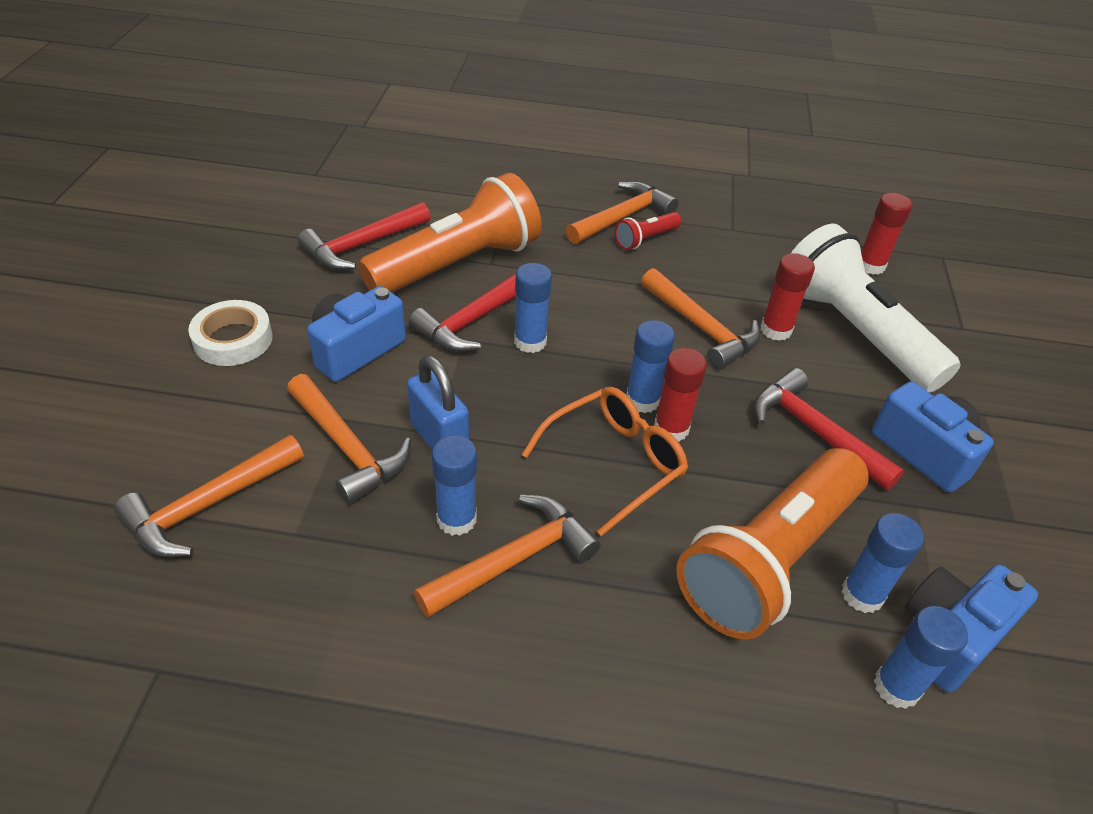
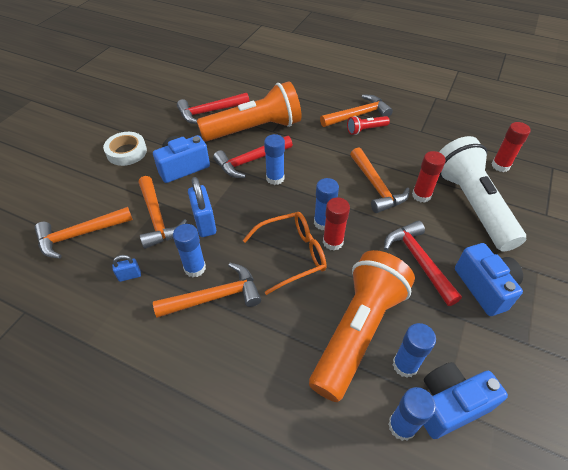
camera: 20 degrees right, 5 degrees up
orange flashlight [676,448,868,640] -> orange flashlight turned 150 degrees clockwise [309,250,415,402]
none -> blue padlock [112,255,141,282]

